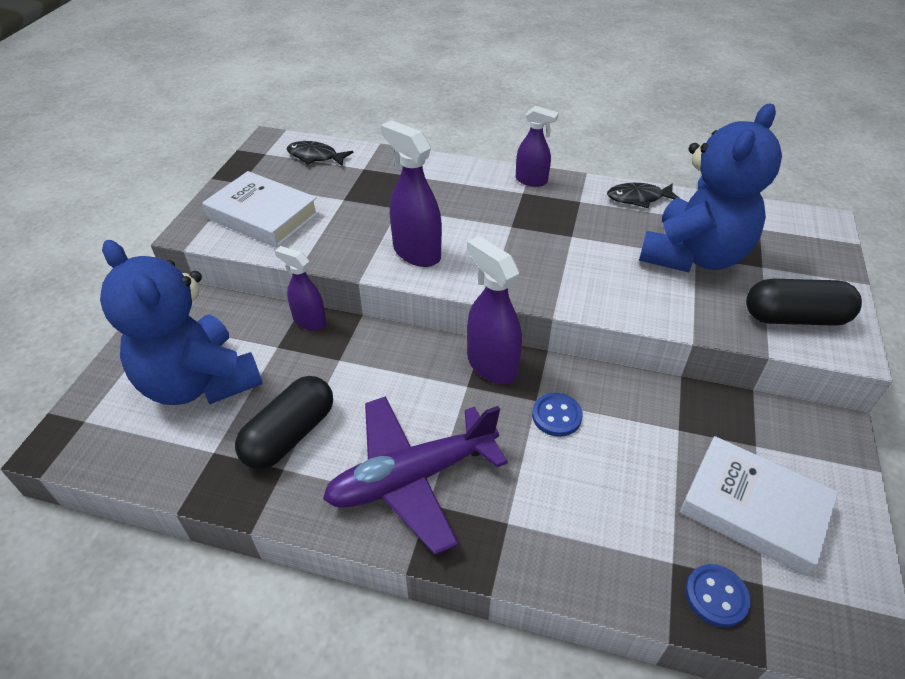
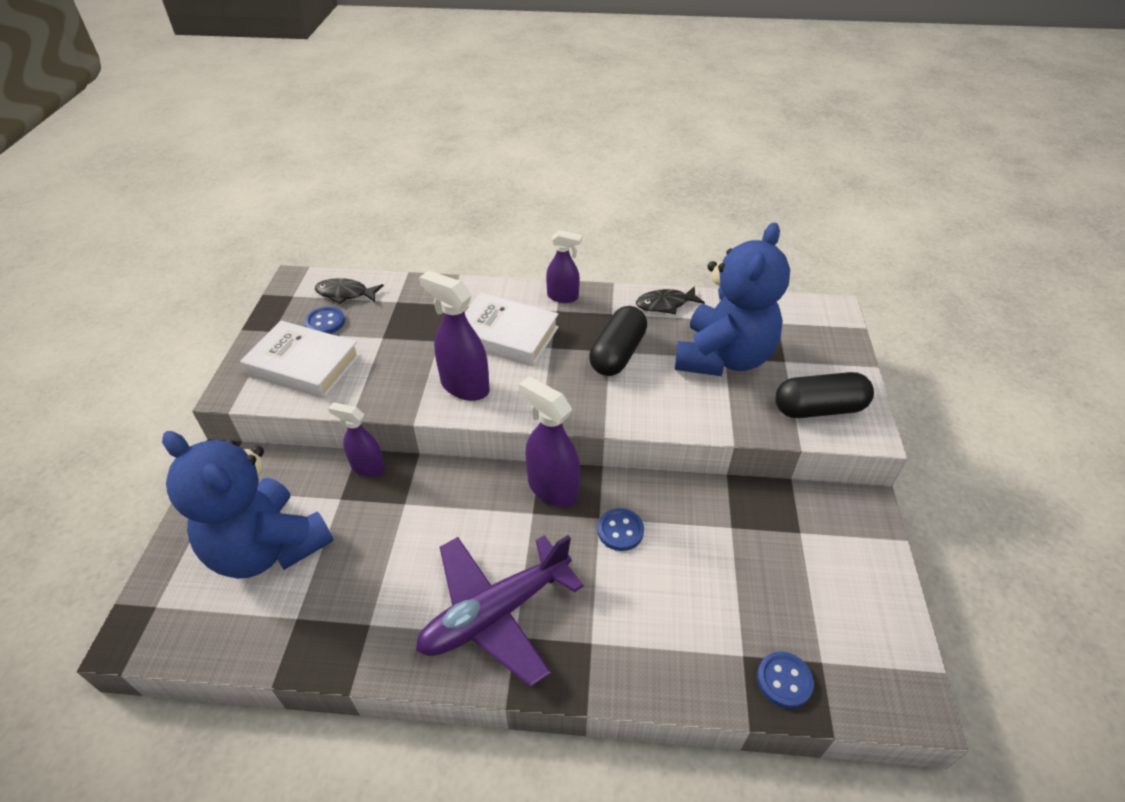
camera: 10 degrees left, 0 degrees up
black capsule [235,376,333,469] -> black capsule moved to [589,306,647,376]
white book [680,436,838,576] -> white book moved to [465,293,558,366]
none -> blue button [305,307,345,334]

